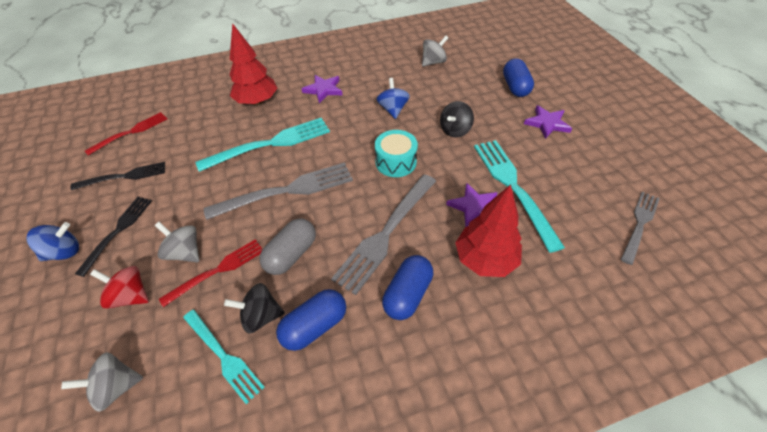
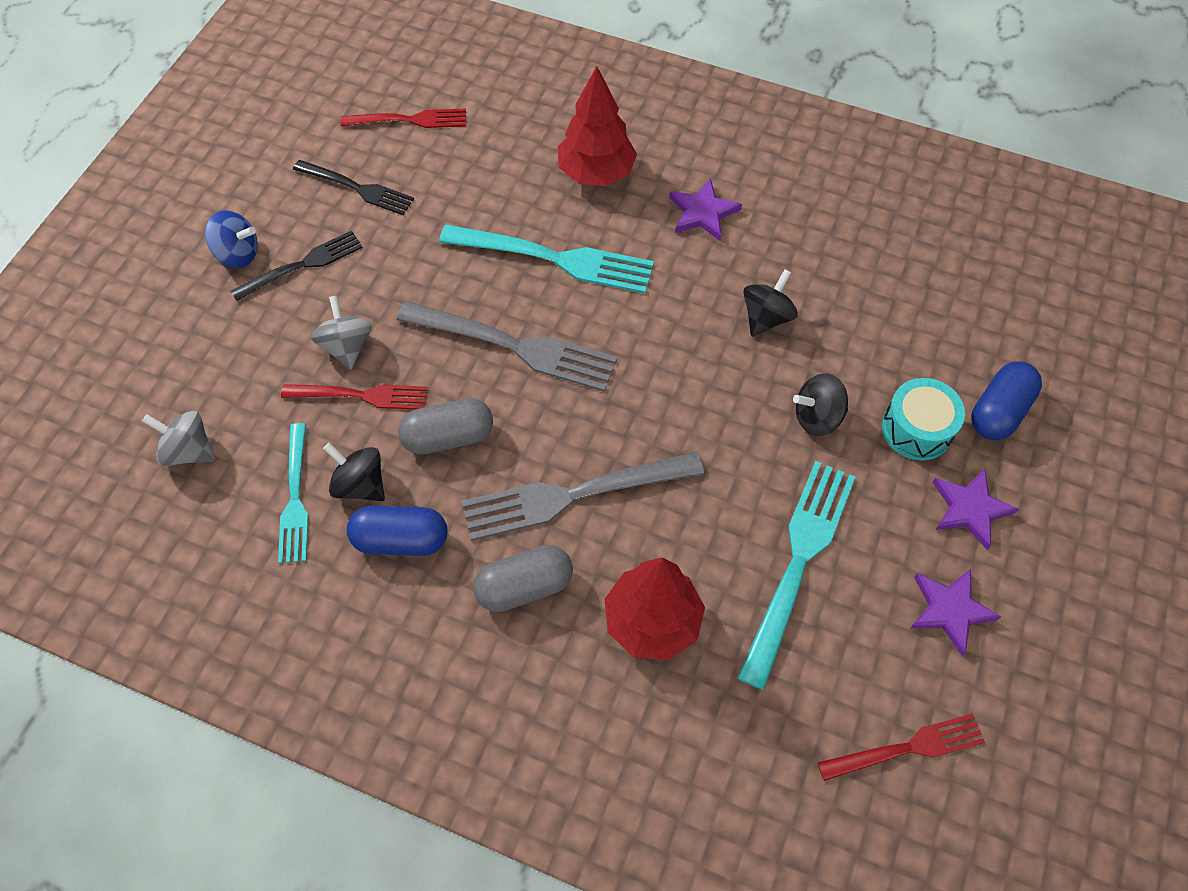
camera: 40 degrees right, 10 degrees up
red spinning top [90,266,149,309] -> none
turquoise drum [375,130,418,177] -> turquoise drum moved to [882,378,965,461]
blue spinning top [376,78,410,119] -> black spinning top [743,269,798,337]
blue capsule [382,255,433,320] -> grey capsule [473,545,573,612]
grey spinning top [422,36,448,67] -> none
purple star [446,183,498,227] -> purple star moved to [910,569,1001,656]
grey fork [621,192,660,265] -> red fork [817,714,985,781]

